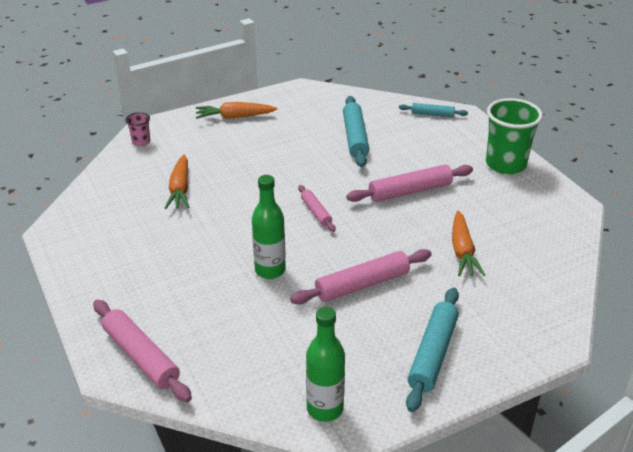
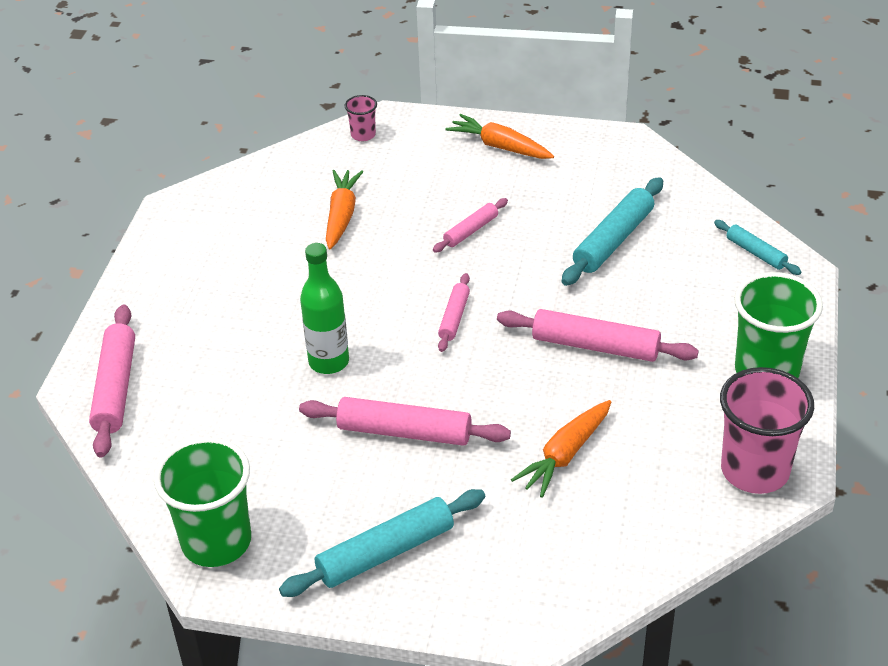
camera: 40 degrees right, 5 degrees up
orange carrot [164,154,190,209] -> orange carrot turned 150 degrees clockwise [326,170,363,250]
green bottle [306,307,345,422] -> green cup [154,437,251,567]
none -> pink rolling pin [433,198,508,252]
none -> pink cup [720,367,814,494]

